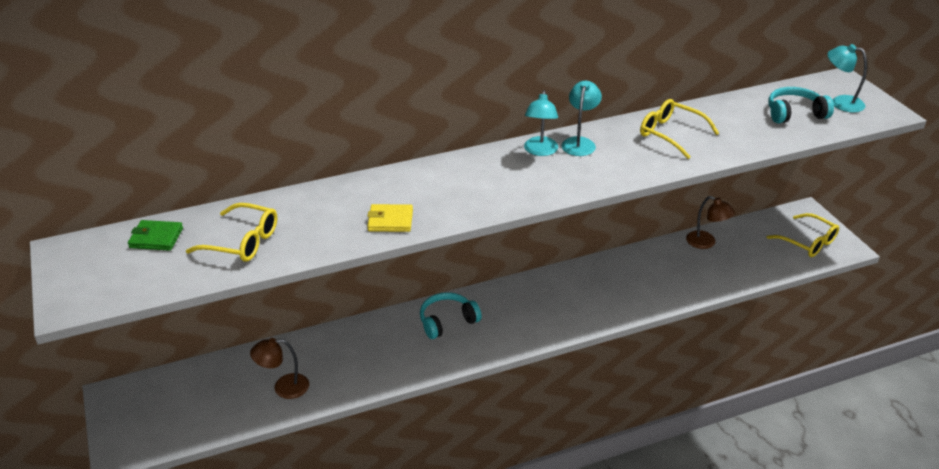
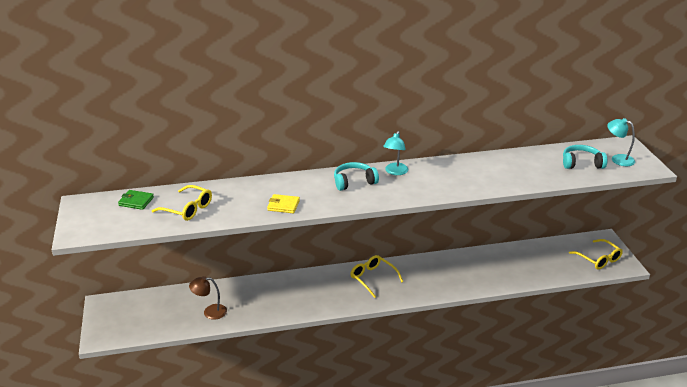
camera: 10 degrees right, 5 degrees down
turquoise headphones [420,292,482,339] -> turquoise headphones moved to [334,162,379,191]
turquoise lamp [561,81,602,156] -> none
yellow glasses [640,99,719,159] -> yellow glasses moved to [350,255,403,298]
brown lamp [686,196,735,249] -> none

